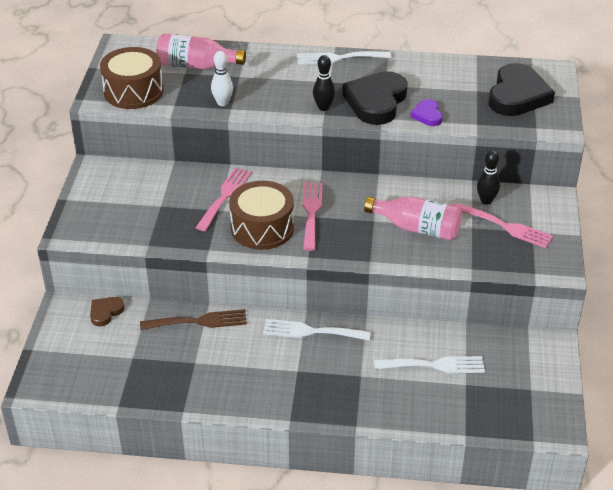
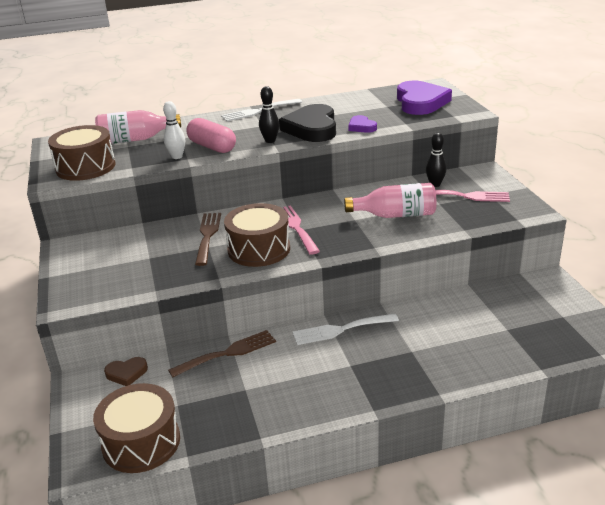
camera: 20 degrees left, 10 degrees down
brown heart [90,297,125,326] -> brown heart turned 120 degrees counterclockwise [104,357,148,386]
pink fork [196,167,252,231] -> brown fork [195,213,221,266]
white fork [374,356,485,373] -> none
black heart [489,63,555,116] -> purple heart [397,81,452,115]
none -> brown drum [93,383,180,473]
none -> pink capsule [186,118,236,153]

